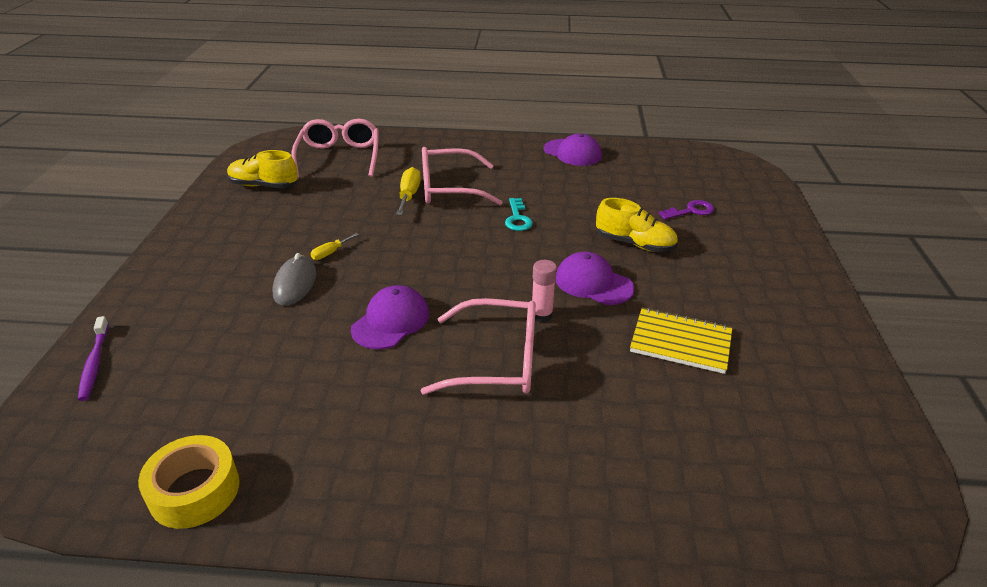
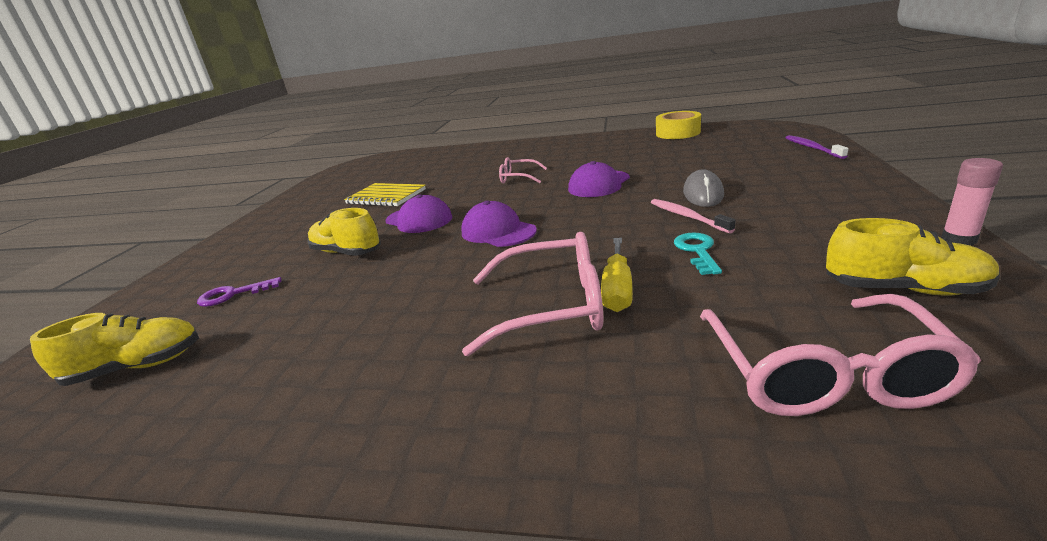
camera: 170 degrees left, 10 degrees down
yellow screwdriver [311,233,359,260] -> pink toothbrush [651,199,736,233]
pink glasses [421,298,536,395] -> pink glasses [499,157,547,183], size x0.56
turquoise key [505,198,533,231] -> turquoise key moved to [674,233,722,275]
pink glue stick [532,260,557,322] -> pink glue stick moved to [941,158,1003,245]
purple cap [544,133,602,166] -> purple cap moved to [461,201,537,247]
none -> yellow shoe [30,313,199,386]

